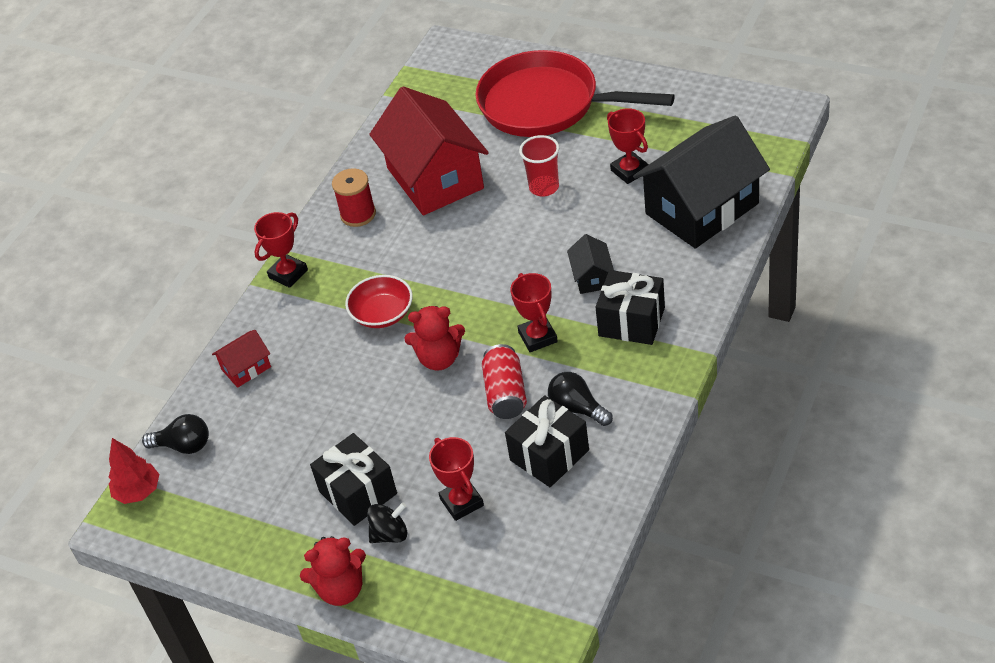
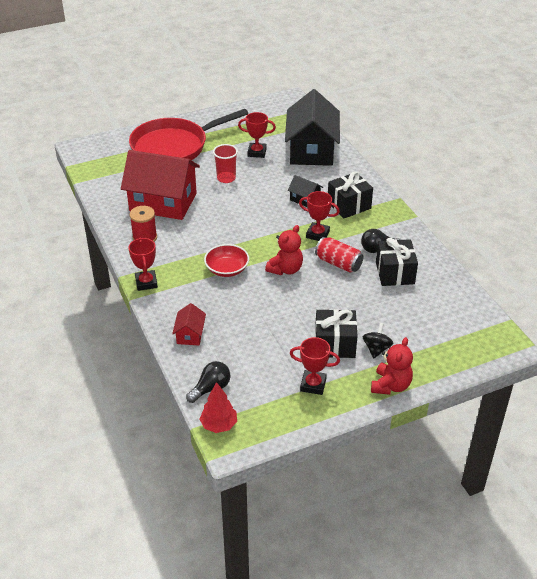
camera: 55 degrees left, 5 degrees down
red trophy [429,437,484,521] -> red trophy moved to [290,337,340,395]

